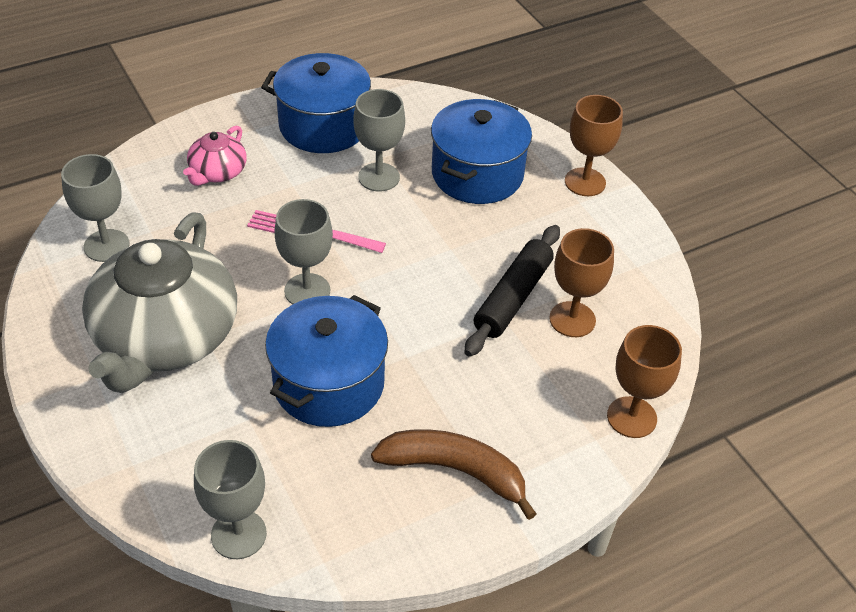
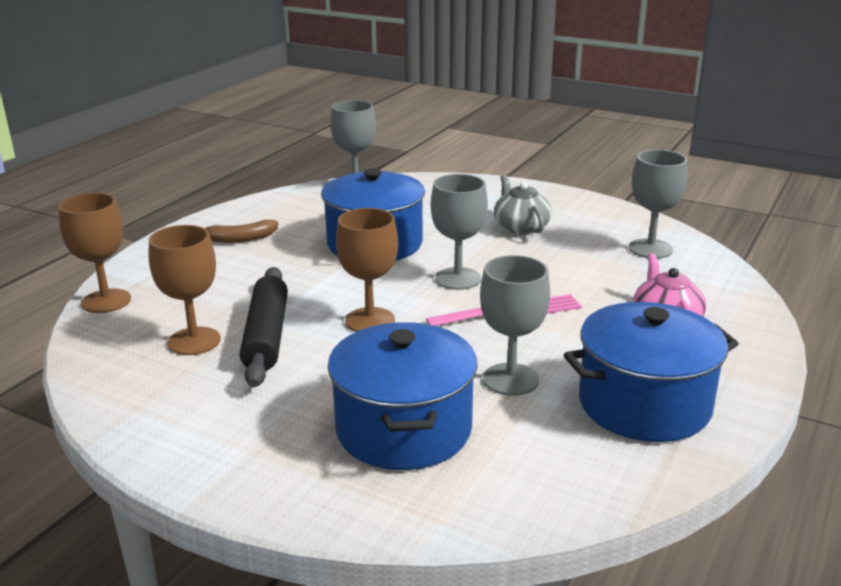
camera: 150 degrees right, 20 degrees down
grey teapot [82,213,237,393] -> grey teapot [494,175,552,234], size x0.45
brown banana [371,429,537,520] -> brown banana [205,220,279,243], size x0.60
brown goblet [565,95,623,196] -> brown goblet moved to [336,208,398,332]

